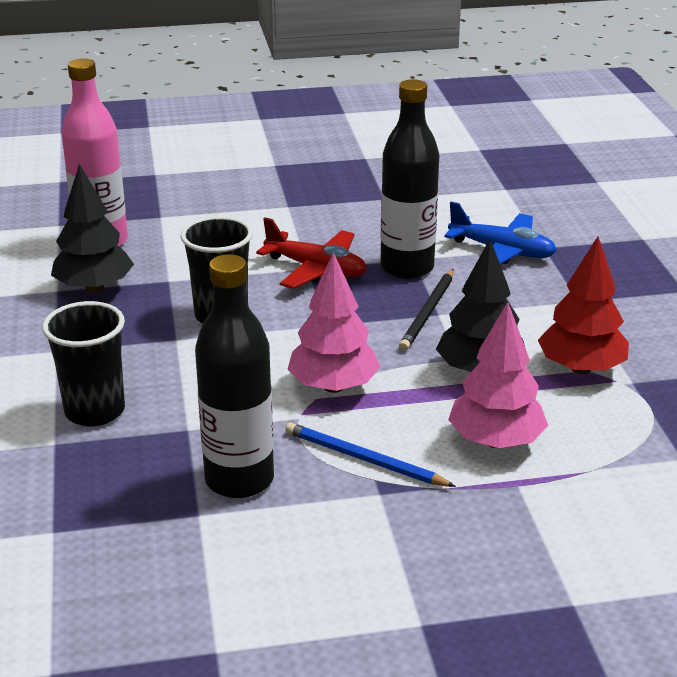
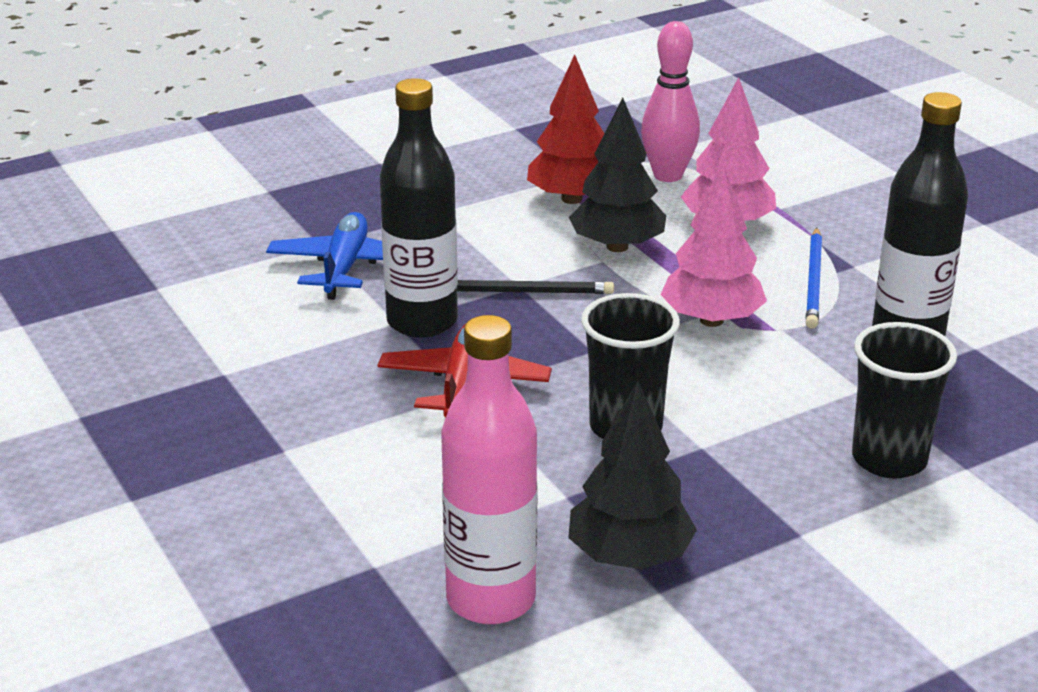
camera: 110 degrees left, 0 degrees up
none -> pink bowling pin [641,21,700,182]

